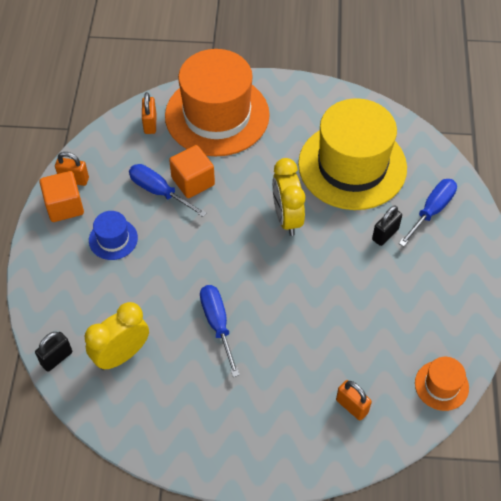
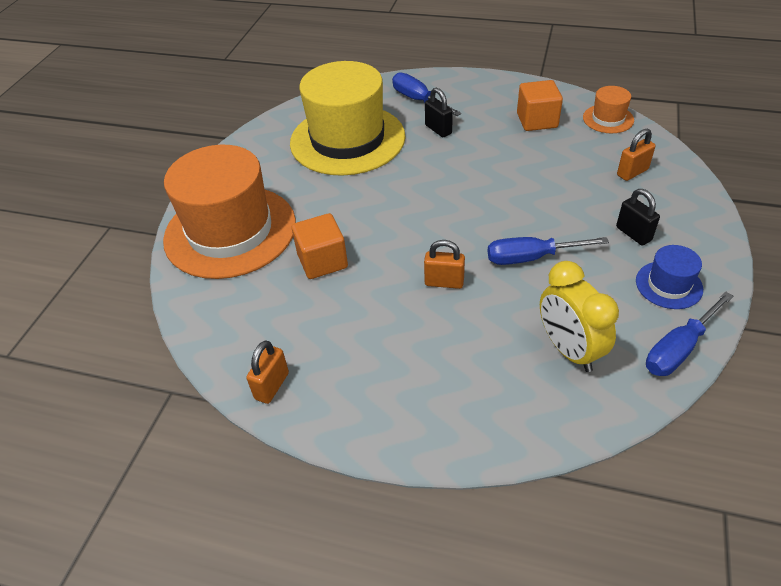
camera: 75 degrees left, 10 degrees down
black padlock [35,332,72,372] -> black padlock moved to [616,189,660,245]
orange cube [39,171,84,222] -> orange cube moved to [517,80,563,131]
blue hat [89,211,138,260] -> blue hat moved to [636,245,703,309]
blue screwdriver [129,164,207,217] -> blue screwdriver moved to [646,292,733,376]
orange padlock [142,92,156,134] -> orange padlock moved to [424,240,465,289]
yellow clock [272,158,305,236] -> none

